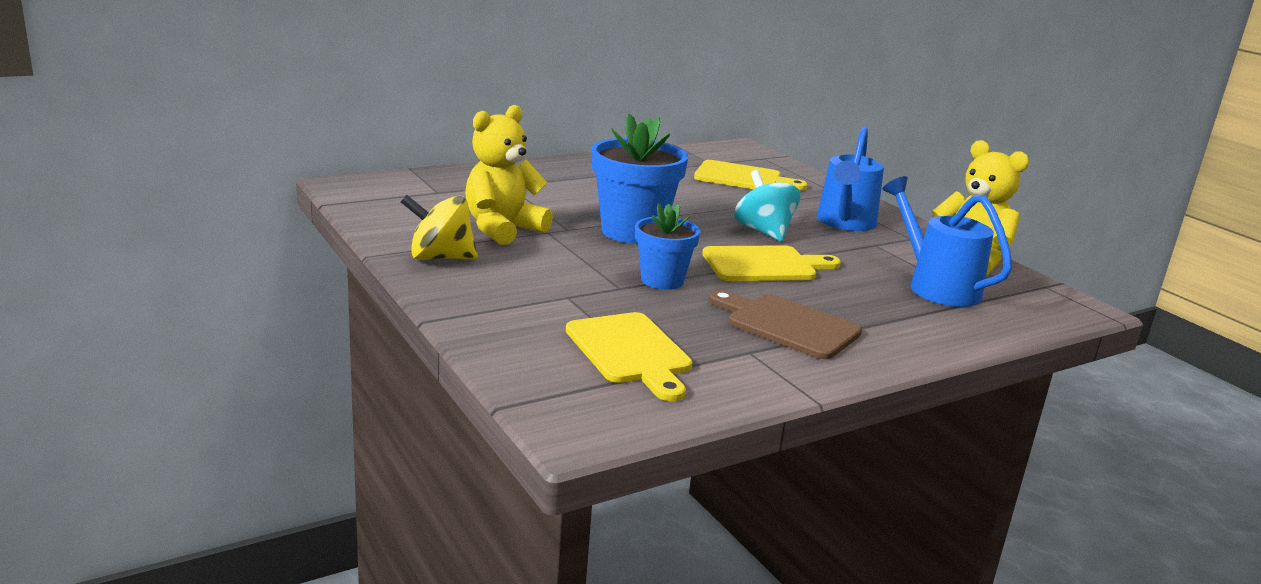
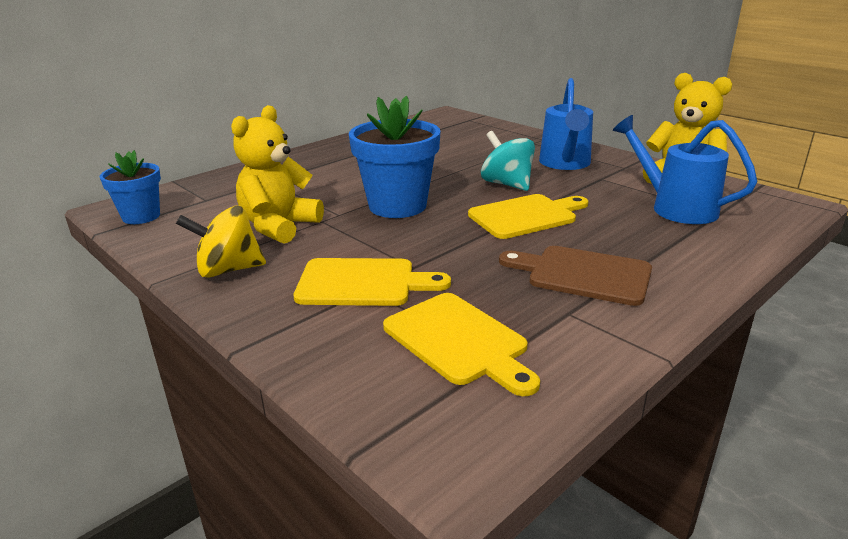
camera: 10 degrees left, 5 degrees up
blue flower pot [635,203,700,290] -> blue flower pot moved to [100,150,161,224]
yellow cutting board [694,160,808,190] -> yellow cutting board moved to [293,258,451,306]

